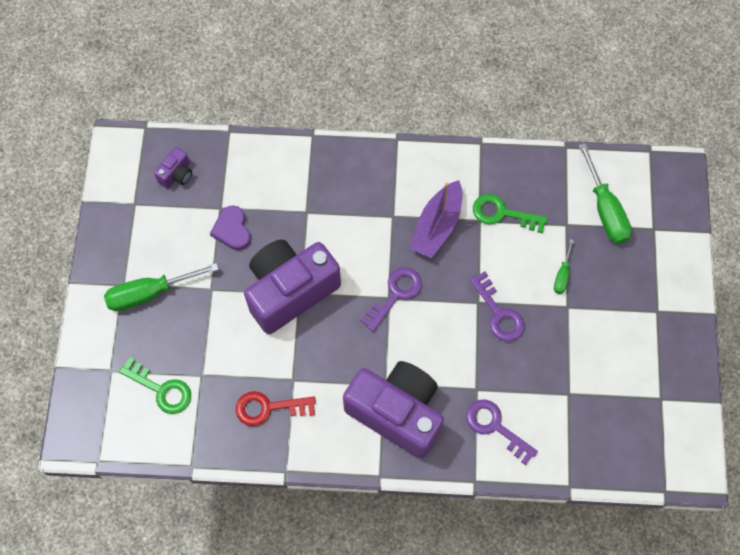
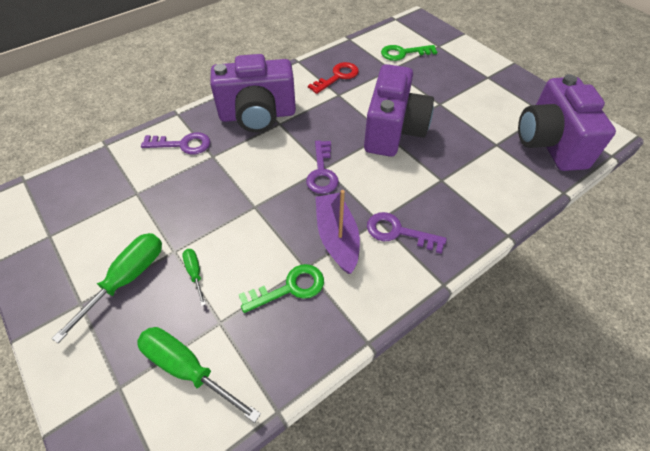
camera: 140 degrees right, 15 degrees down
green screwdriver [104,263,219,311] -> green screwdriver moved to [51,233,162,343]
purple camera [154,147,192,189] -> purple camera [518,74,616,171], size x2.41
purple heart [210,205,251,250] -> none
purple key [470,271,525,341] -> purple key moved to [367,212,447,254]

